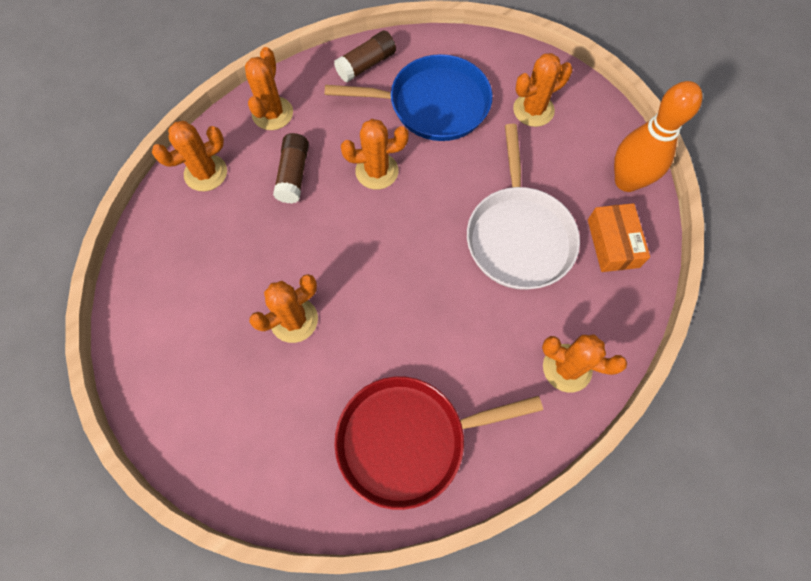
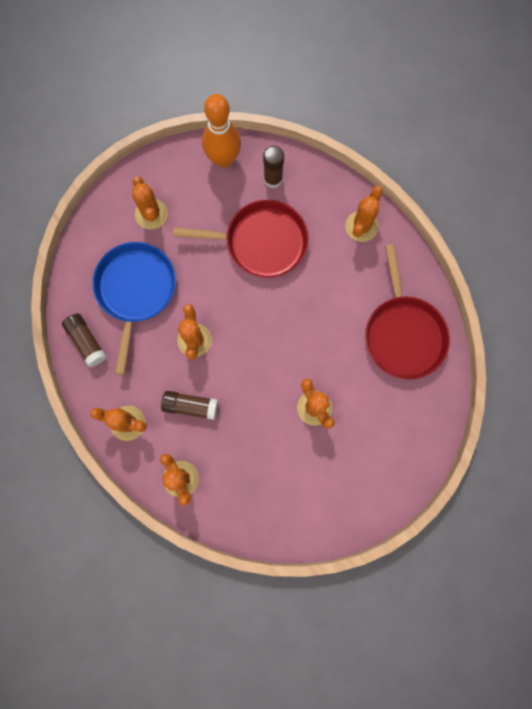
camera: 85 degrees left, 10 degrees up
white pan [467,124,580,290] -> red pan [173,200,309,278]
orange box [588,203,650,272] -> brown glue stick [263,146,284,188]

